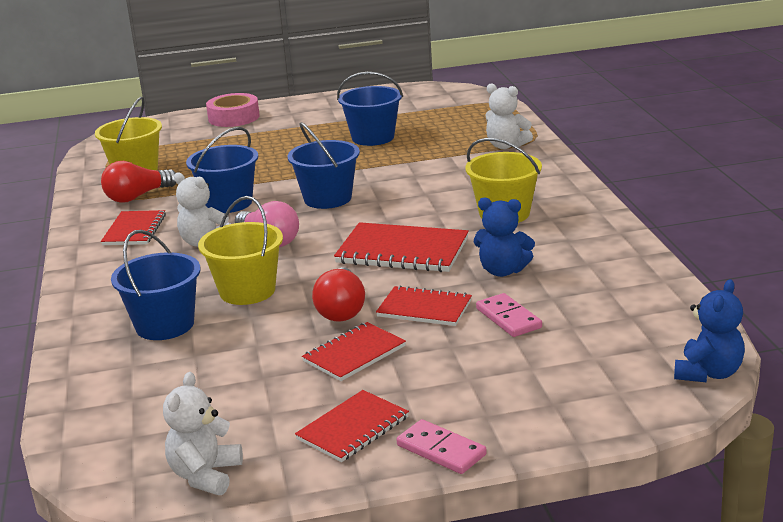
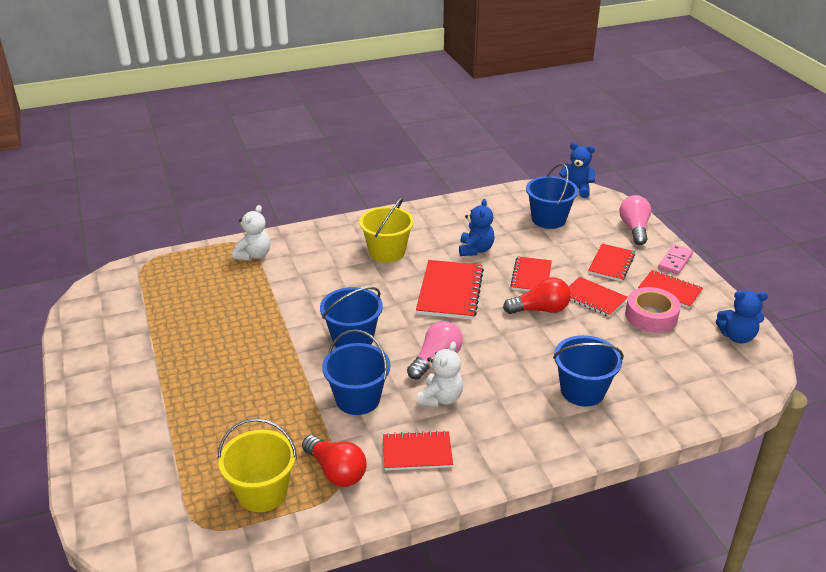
camera: 100 degrees left, 10 degrees up
white teddy bear [163,372,243,495] -> blue teddy bear [716,290,768,343]
yellow bucket [198,196,283,305] -> none
pink tape [206,93,260,127] -> pink tape moved to [625,287,681,333]
blue bucket [337,72,403,146] -> blue bucket moved to [526,163,578,229]
pink domino [476,293,542,337] -> none
none -> red notebook [588,244,635,281]
none -> pink light bulb [619,195,651,245]

